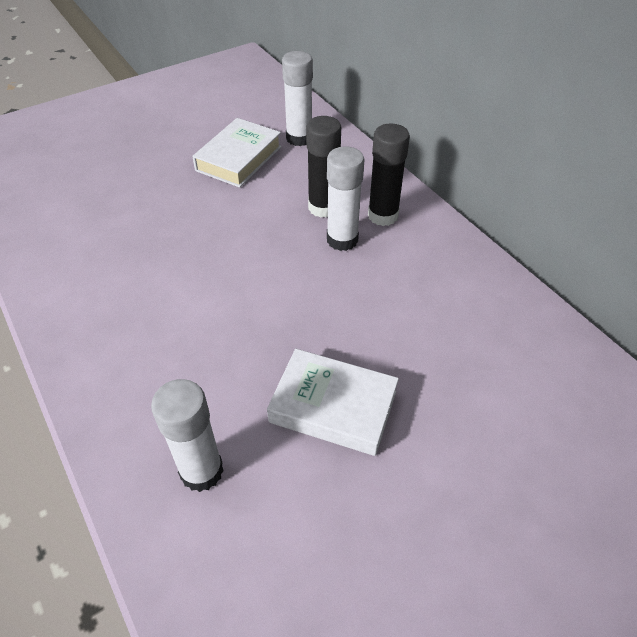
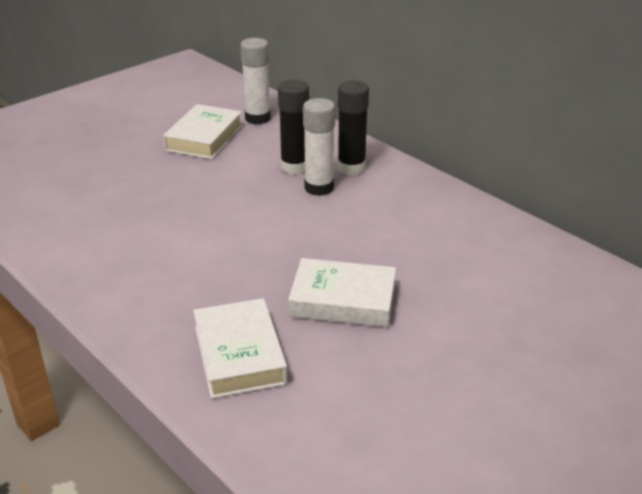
camera: 10 degrees left, 15 degrees down
white glue stick [151,379,224,492] -> white book [193,298,288,399]

